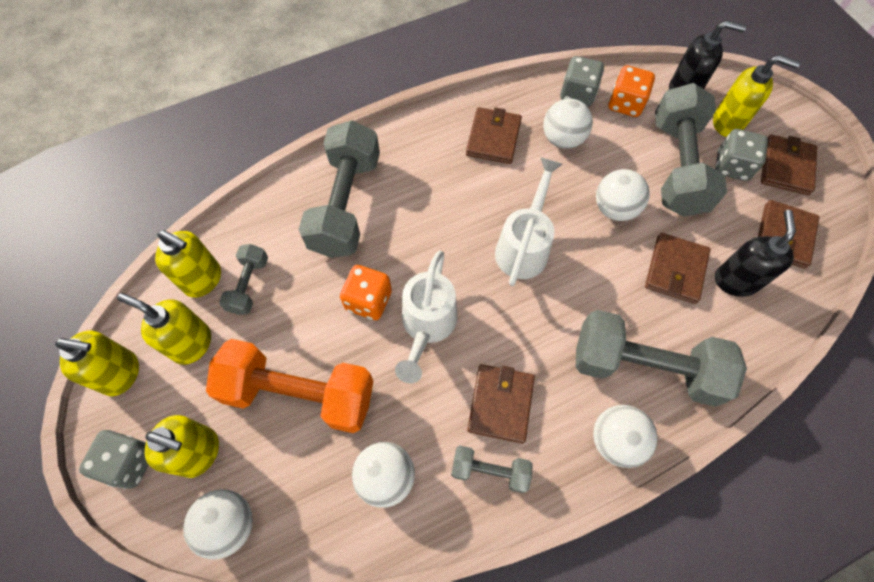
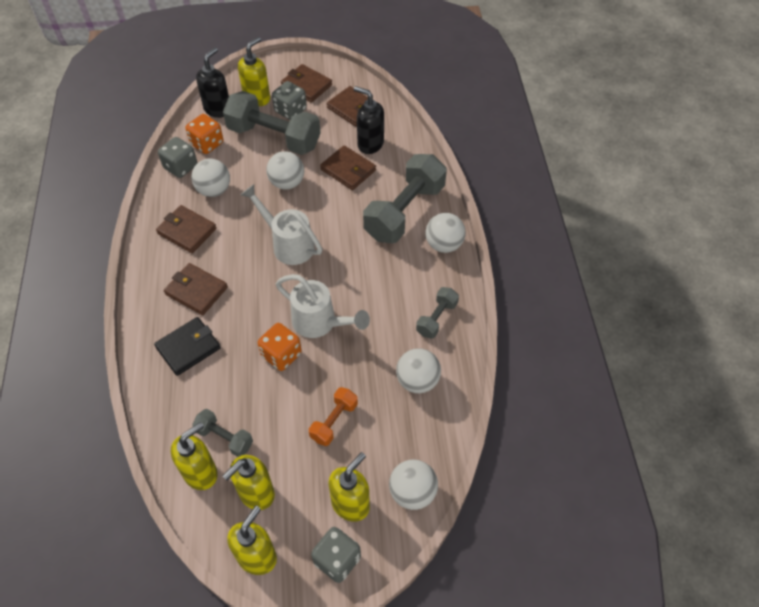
camera: 70 degrees left, 10 degrees down
orange dumbbell [206,339,373,433] -> orange dumbbell [309,387,358,446], size x0.49
grey dumbbell [298,120,380,258] -> black wallet [154,317,221,376]
brown wallet [467,364,535,443] -> brown wallet moved to [164,263,228,315]

